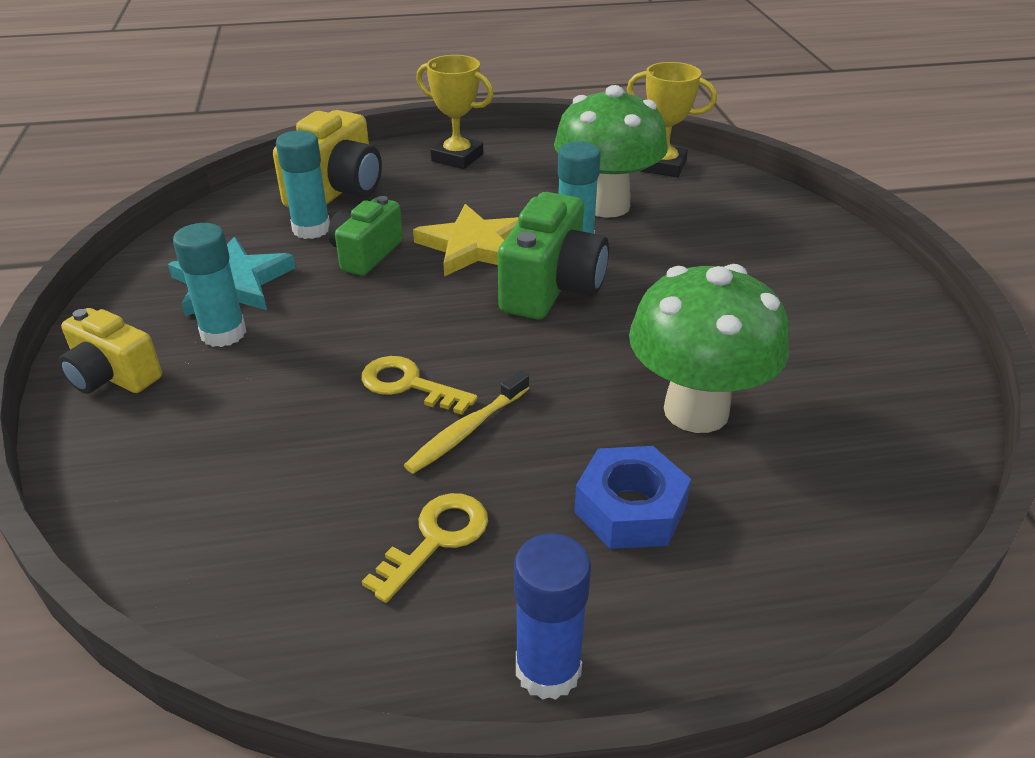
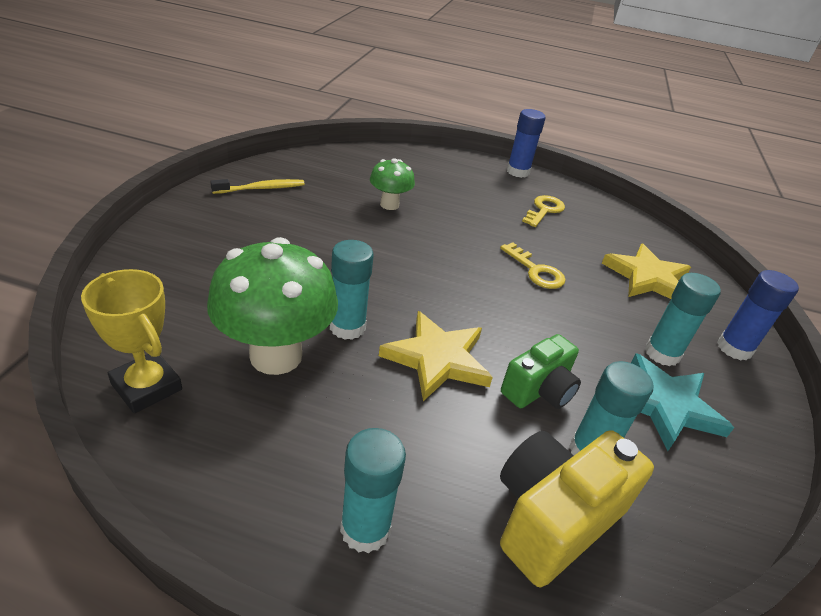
camera: 160 degrees left, 0 degrees up
yellow camera [58,308,162,394] -> blue glue stick [717,270,799,360]
yellow key [362,493,488,603] -> yellow key turned 150 degrees clockwise [522,195,565,227]
yellow toothbrush [404,370,529,474] -> yellow toothbrush moved to [210,179,305,194]
yellow trophy [416,55,494,169] -> turquoise glue stick [340,428,406,553]
green camera [498,192,609,319] -> none
blue nut [574,446,691,549] -> none
green mushroom [629,264,789,433] -> green mushroom [370,158,415,210], size x0.54
none -> yellow star [602,244,691,299]

